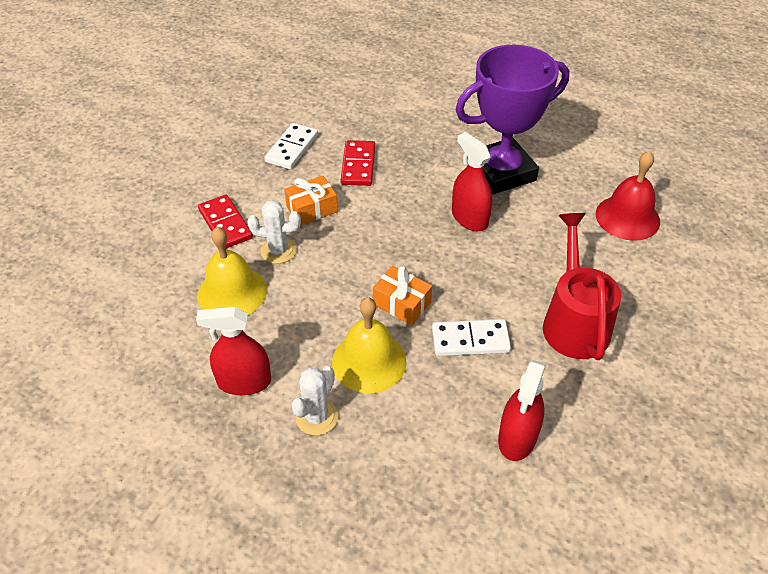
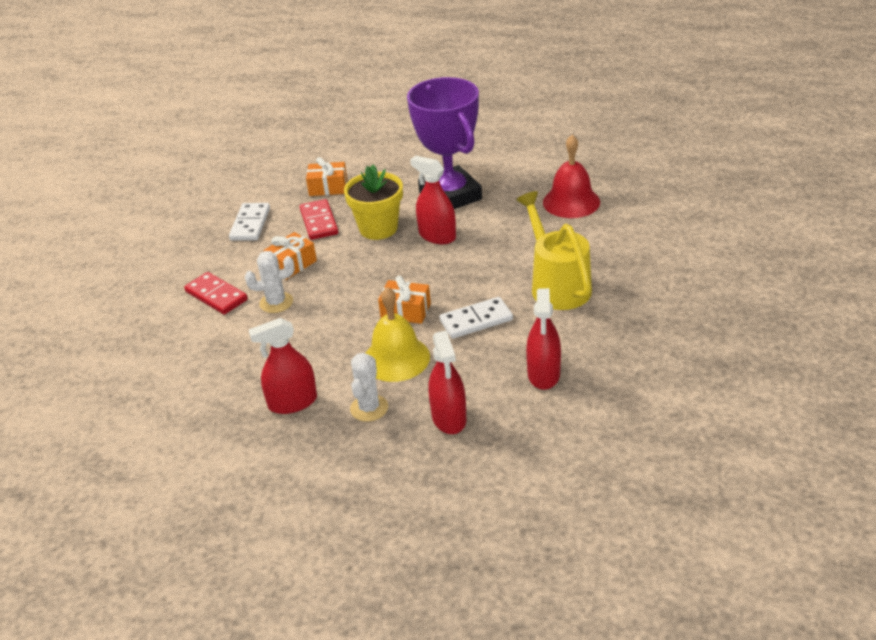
camera: 15 degrees left, 10 degrees down
yellow bell [197,227,267,315] -> none
purple trophy [456,45,569,194] -> purple trophy turned 75 degrees counterclockwise [407,77,482,209]
red watering can [543,213,621,360] -> yellow watering can [516,191,592,310]
none -> orange gift [306,157,347,196]
none -> yellow flower pot [344,165,403,240]
none -> red spray bottle [429,330,467,434]

